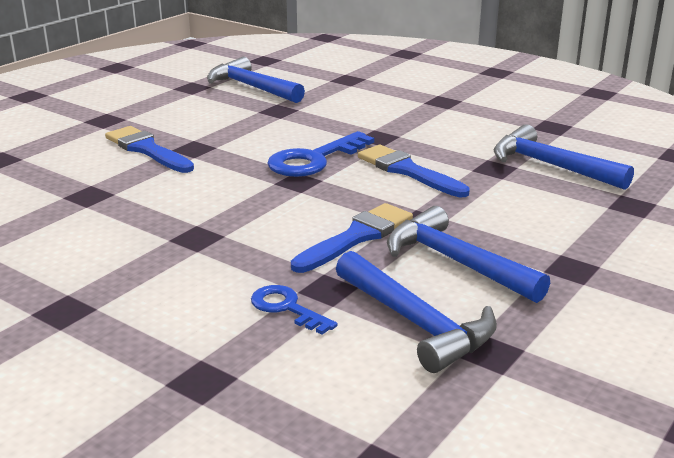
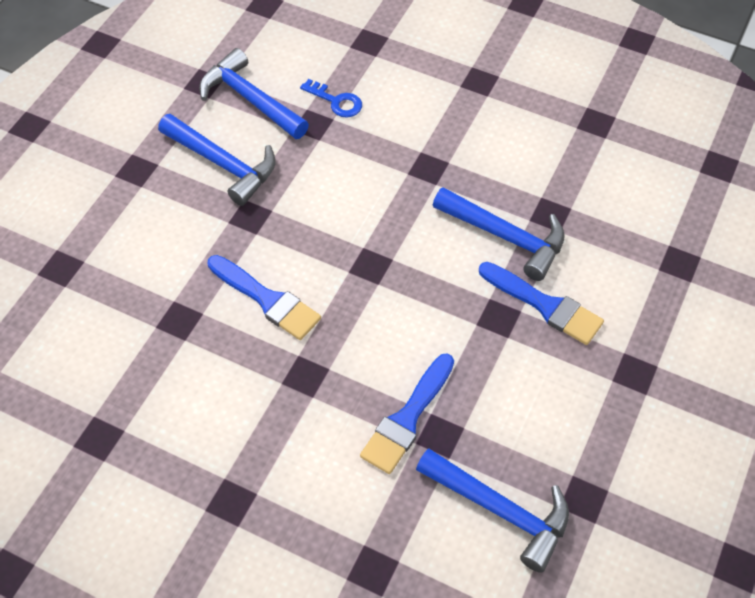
camera: 170 degrees right, 30 degrees up
blue key [267,131,374,177] -> none
blue brush [291,203,413,273] -> blue brush moved to [360,354,454,474]
blue hammer [494,124,634,190] -> blue hammer moved to [433,187,565,281]

